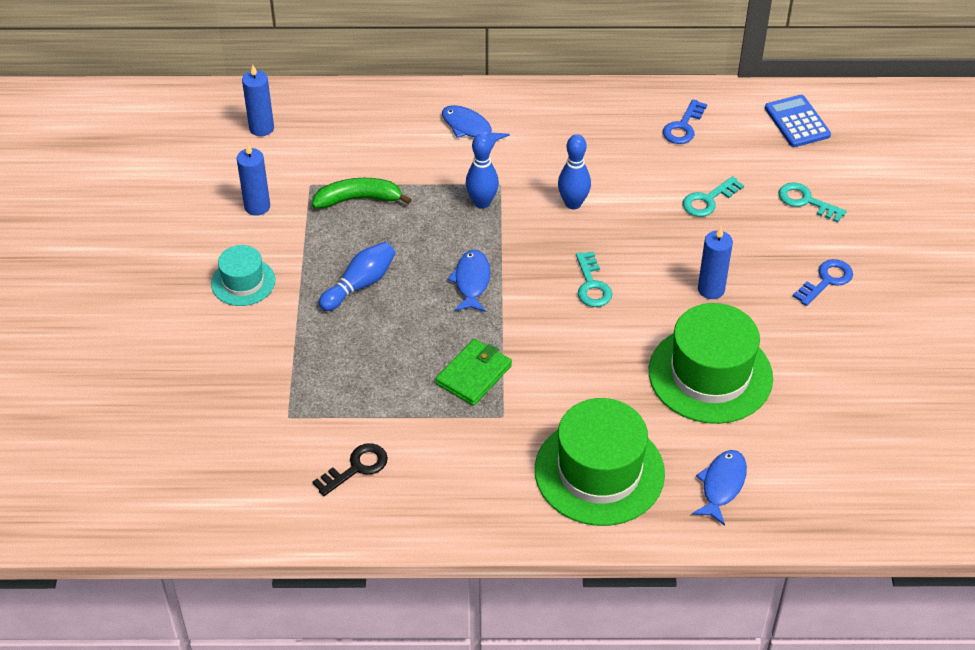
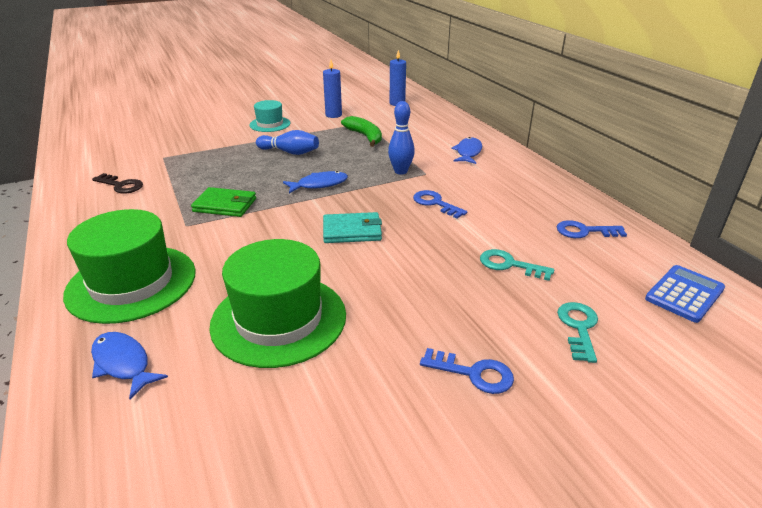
camera: 65 degrees right, 15 degrees down
blue bowling pin [558,134,591,209] -> blue key [413,190,468,219]
turquoise key [576,251,612,307] -> turquoise wallet [323,212,382,243]
blue fish [692,450,747,526] -> blue fish turned 135 degrees counterclockwise [91,332,168,399]
blue candle [698,227,733,299] -> none

